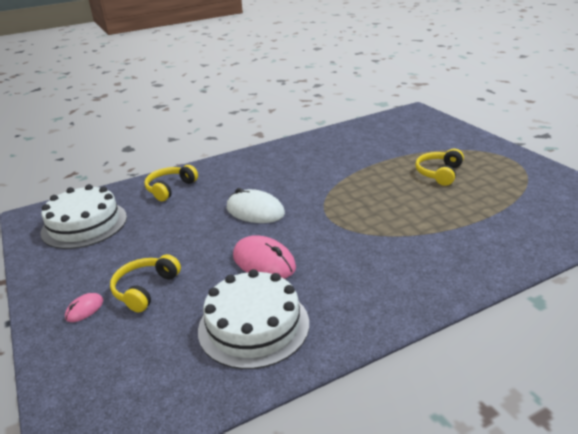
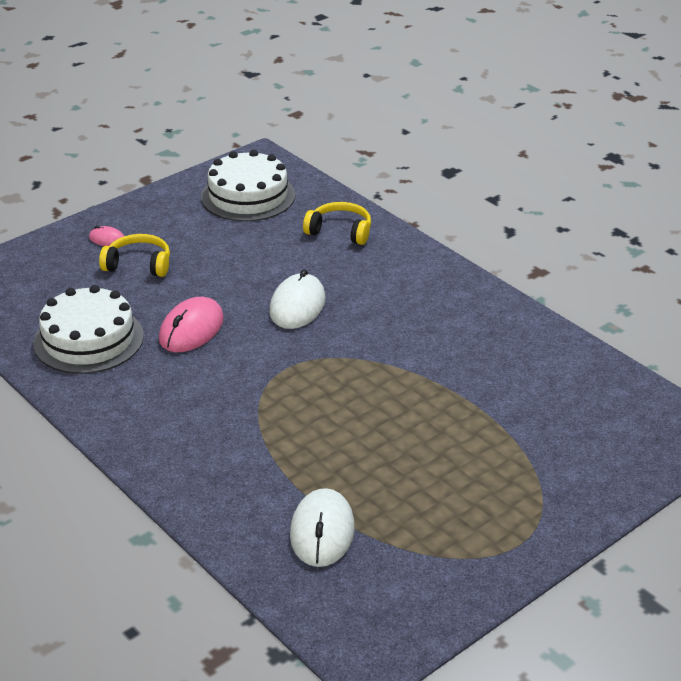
camera: 75 degrees right, 5 degrees up
yellow headphones [415,149,464,186] -> none
none -> white mouse [290,488,355,567]

